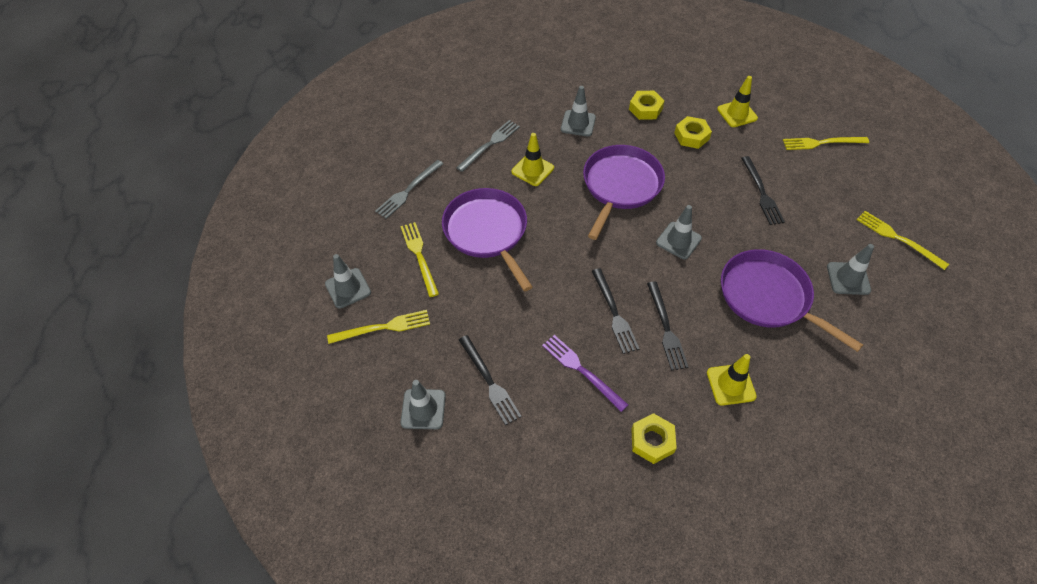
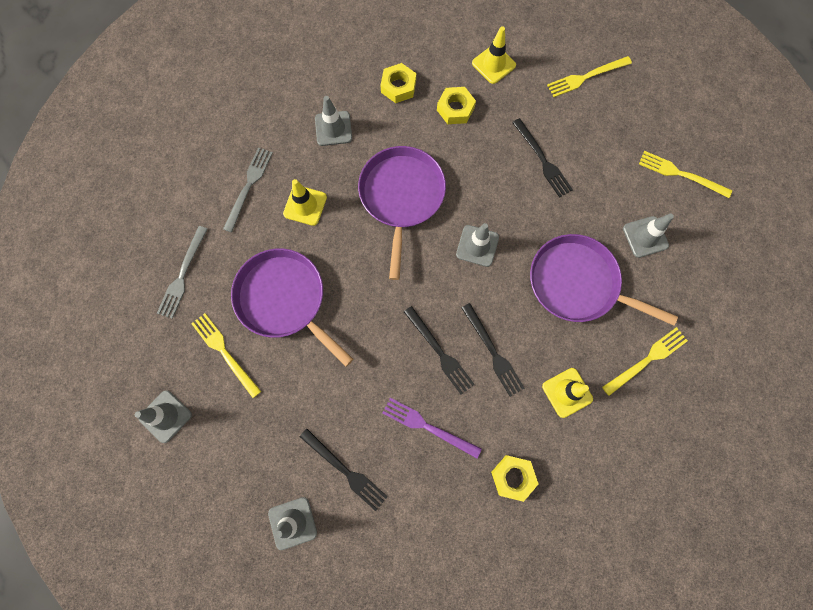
camera: 20 degrees left, 20 degrees up
yellow fork [327,310,430,344] -> yellow fork moved to [602,327,688,396]

